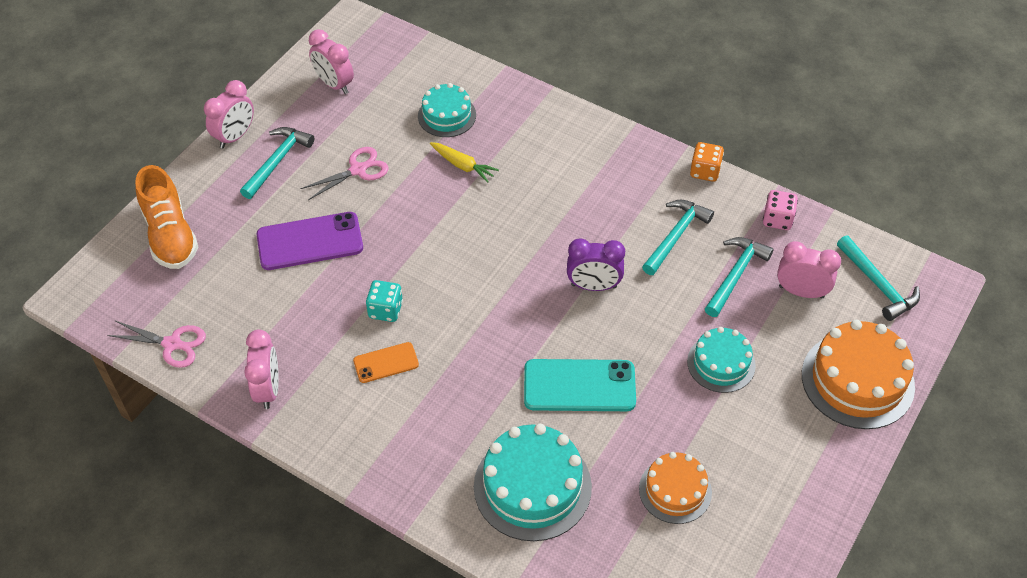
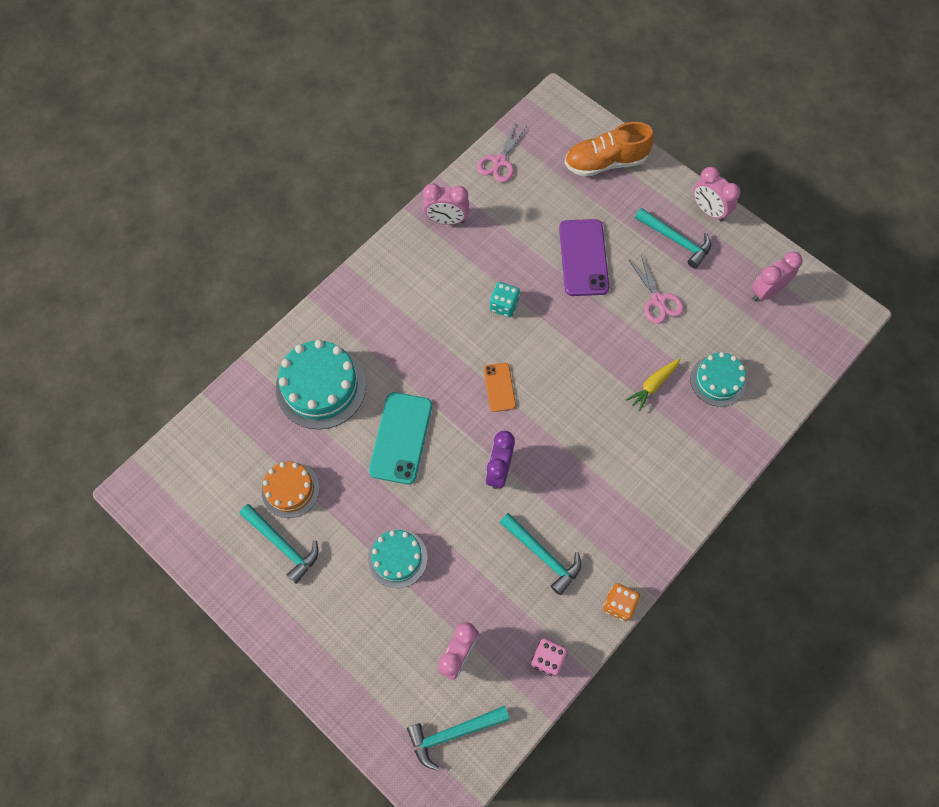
camera: 100 degrees right, 15 degrees up
orange phone [353,342,419,383] -> orange phone moved to [484,363,516,412]
turquoise hammer [705,237,774,317] -> turquoise hammer moved to [240,504,319,584]
orange cake [802,320,915,429] -> none

